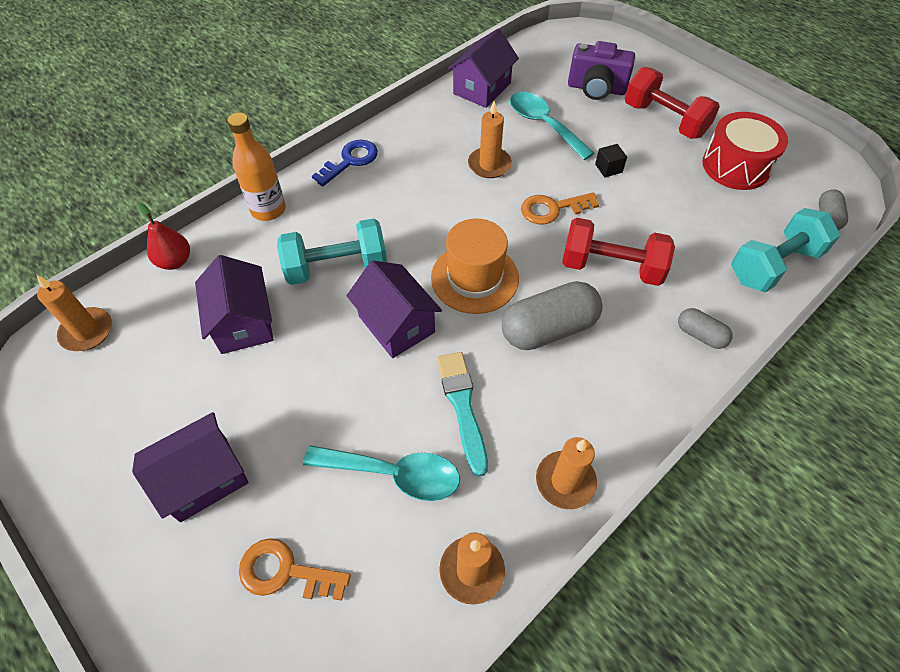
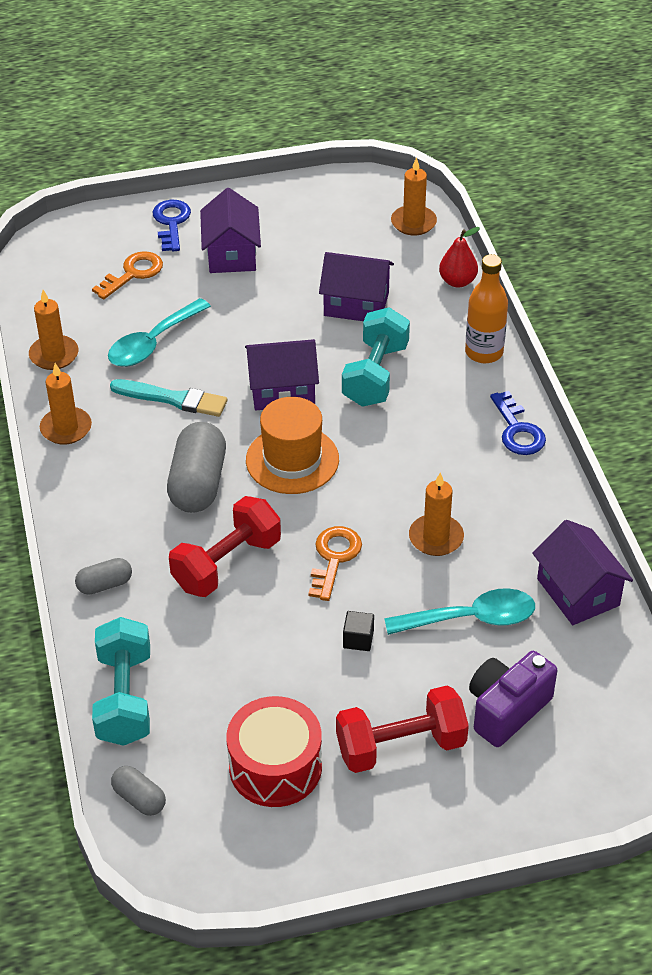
camera: 120 degrees right, 10 degrees down
none -> blue key [153,200,191,251]

